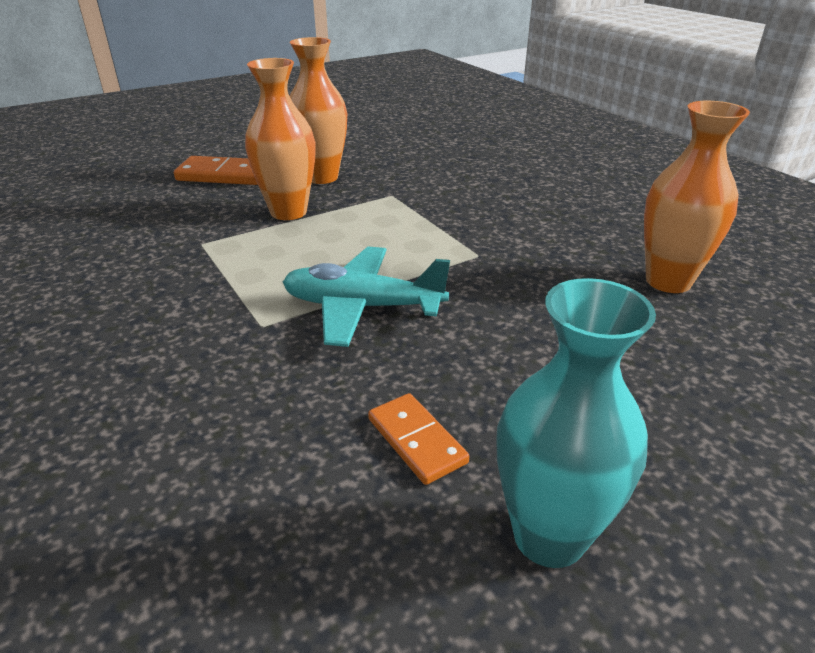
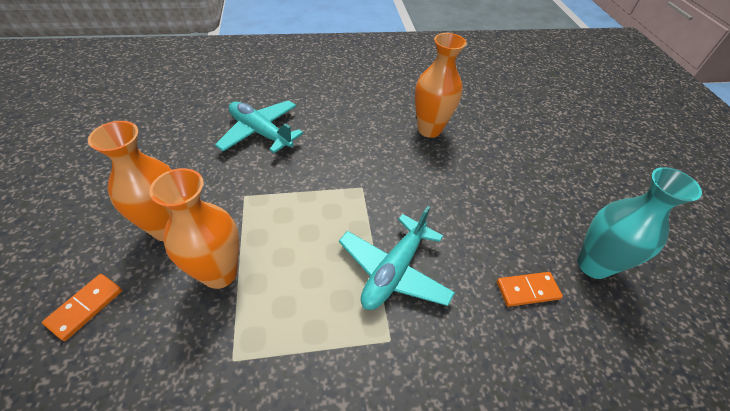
camera: 70 degrees left, 15 degrees up
orange domino [174,156,258,185] -> orange domino [42,274,122,341], size x0.65
none -> turquoise plane [215,100,303,153]

